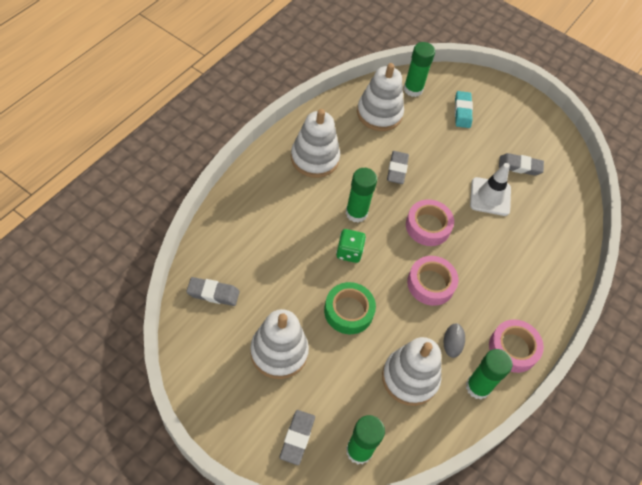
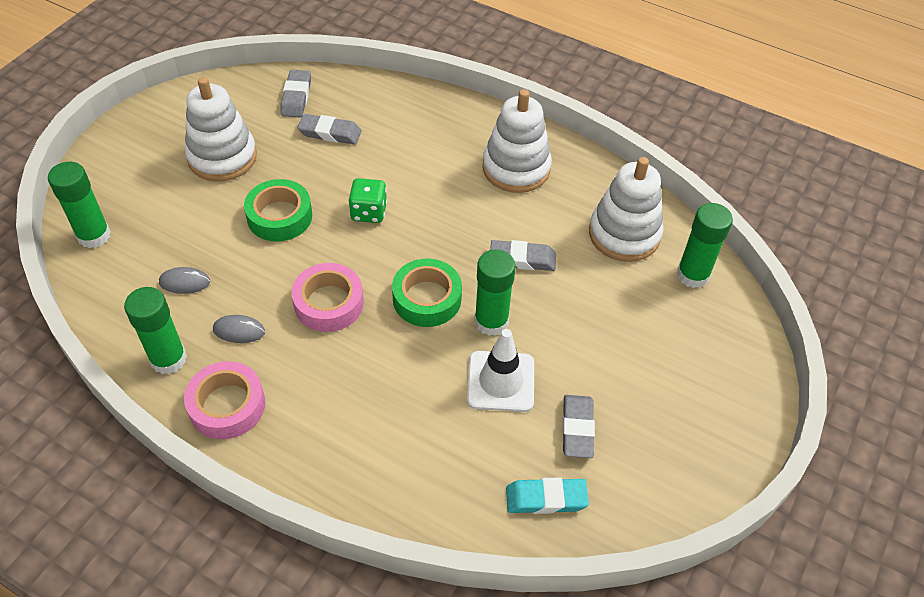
camera: 90 degrees right, 5 degrees down
grey eraser [280,410,315,465] -> grey eraser moved to [298,114,361,144]
green glue stick [346,168,377,223] -> green glue stick moved to [474,249,516,336]
white stacking toy [382,337,441,406] -> grey mouse [159,267,210,294]
pink tape [406,199,454,246] -> green tape [392,259,462,327]
turquoise eraser [455,91,473,128] -> turquoise eraser moved to [506,478,589,514]

